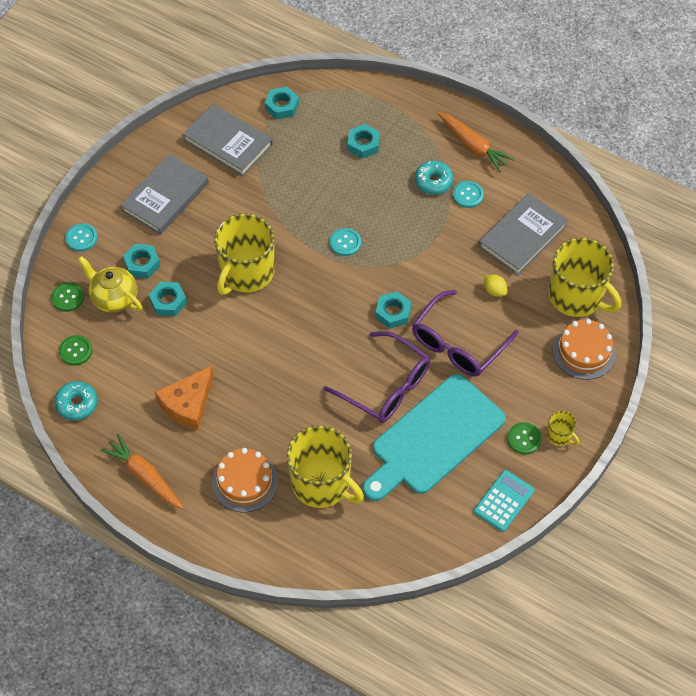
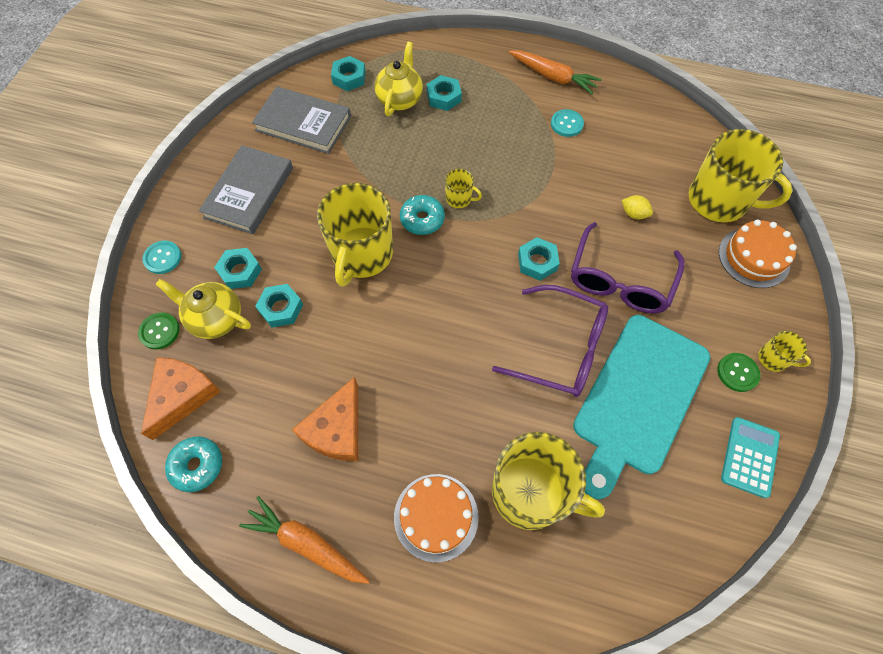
camera: 15 degrees left, 5 degrees up
green button [59,335,92,366] -> orange cheese [141,357,221,440]
turquoise button [330,228,361,256] -> yellow mug [445,169,482,208]
turquoise donut [415,161,453,194] -> turquoise donut moved to [400,195,445,235]
grey book [479,193,568,275] -> none
none -> yellow teapot [375,42,423,116]

